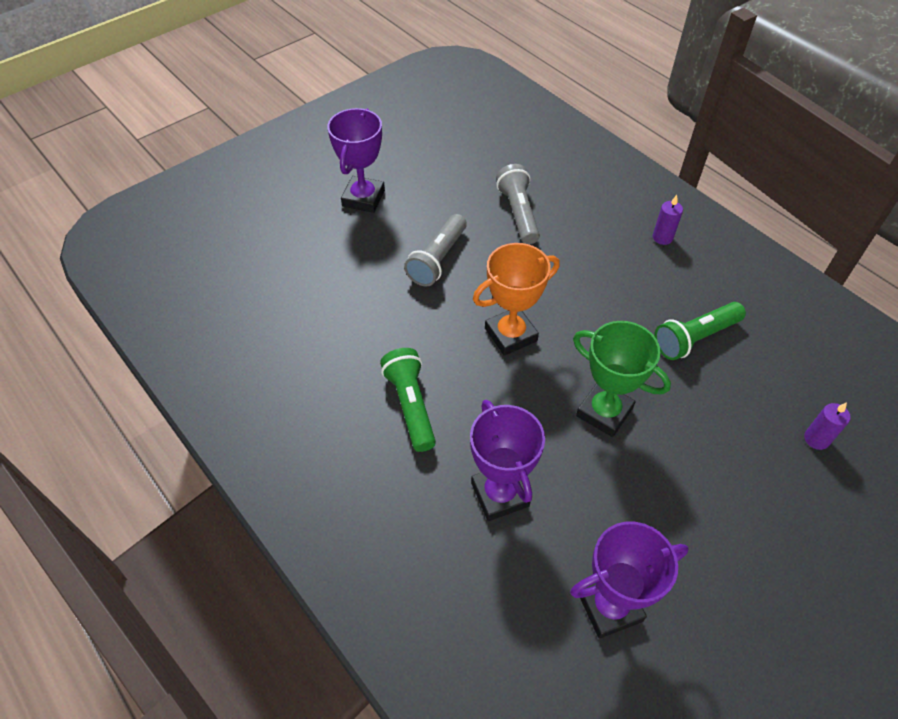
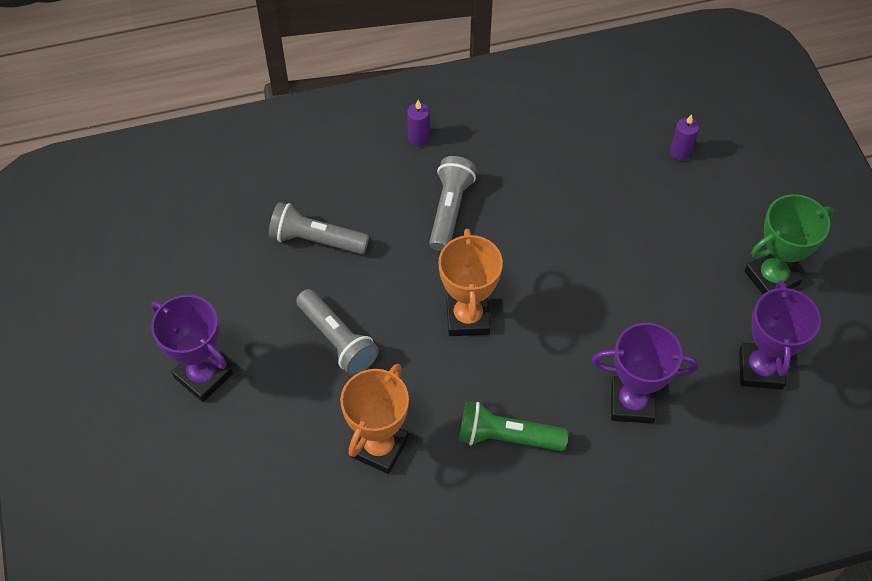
camera: 65 degrees left, 5 degrees up
green trophy [573,321,671,437] -> green trophy moved to [744,194,834,294]
green flashlight [654,302,746,360] -> none
none -> orange trophy [340,364,409,474]
none -> grey flashlight [429,156,476,252]

